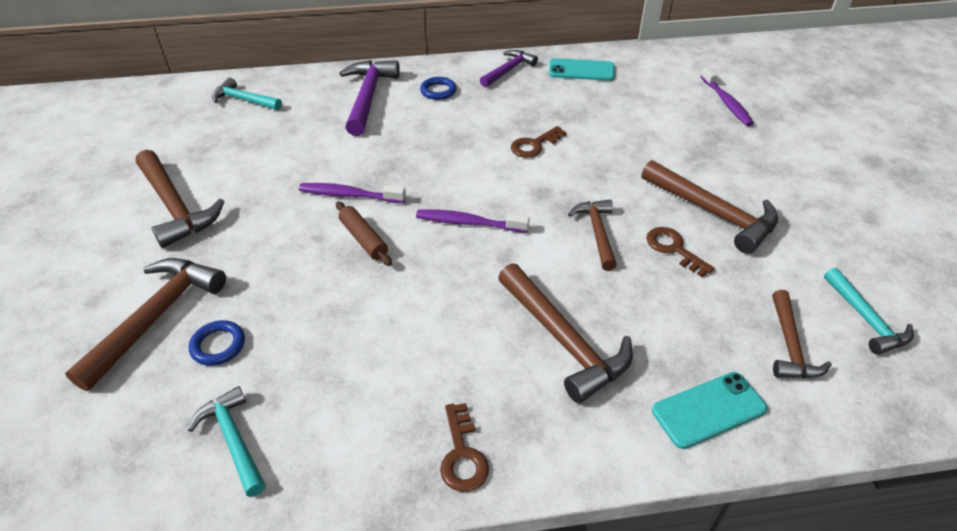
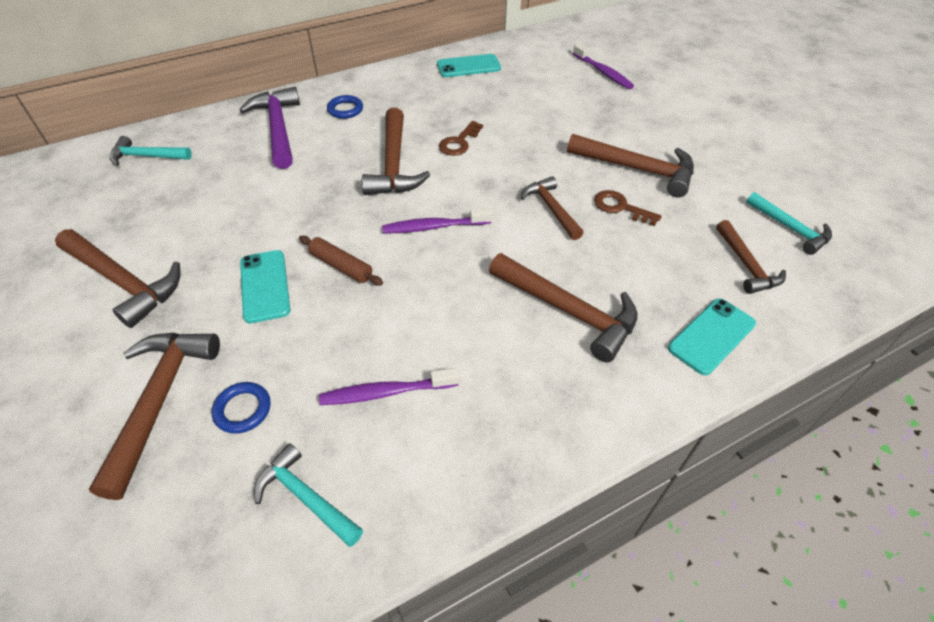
camera: 20 degrees left, 5 degrees up
purple toothbrush [299,183,406,203] -> purple toothbrush moved to [319,368,459,405]
brown key [440,403,489,492] -> none
purple hammer [480,50,538,87] -> none
none -> turquoise phone [240,250,290,323]
none -> brown hammer [362,108,430,195]

